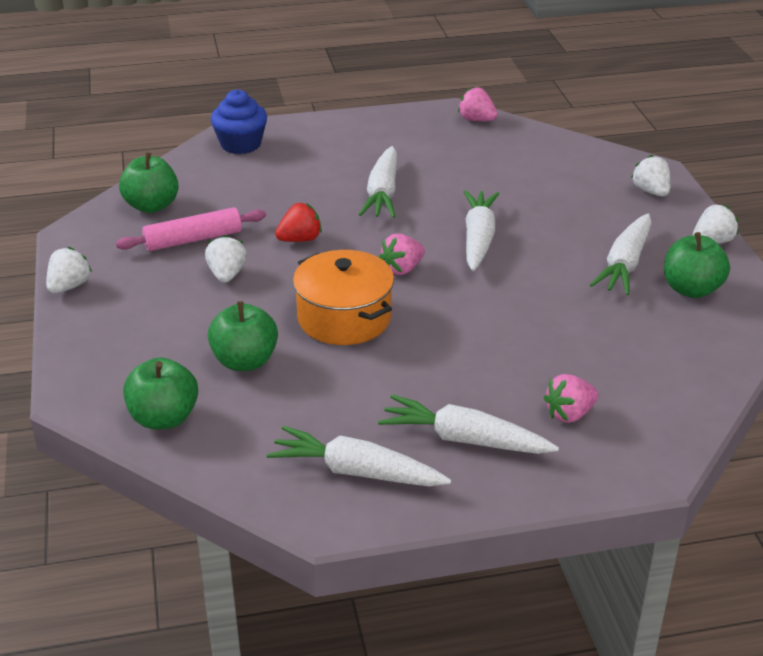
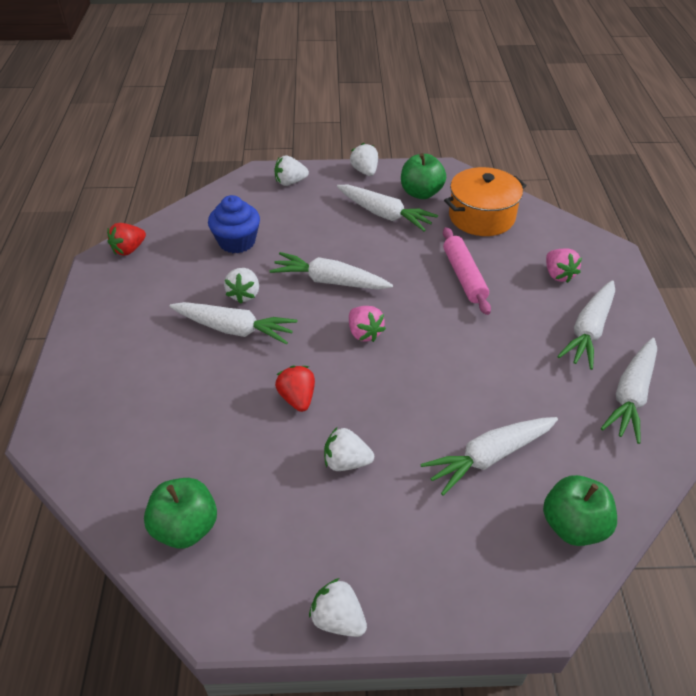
camera: 80 degrees left, 10 degrees up
pink rolling pin [116,207,266,251] -> pink rolling pin moved to [443,227,491,315]
green apple [208,301,278,371] -> white carrot [420,417,558,496]
blue cupcake [211,89,267,154] -> blue cupcake moved to [208,195,260,254]
orange pot [293,250,394,345] -> orange pot moved to [444,167,527,236]
pink strawberry [458,87,498,121] -> red strawberry [107,223,146,256]
none -> white strawberry [224,268,259,304]

